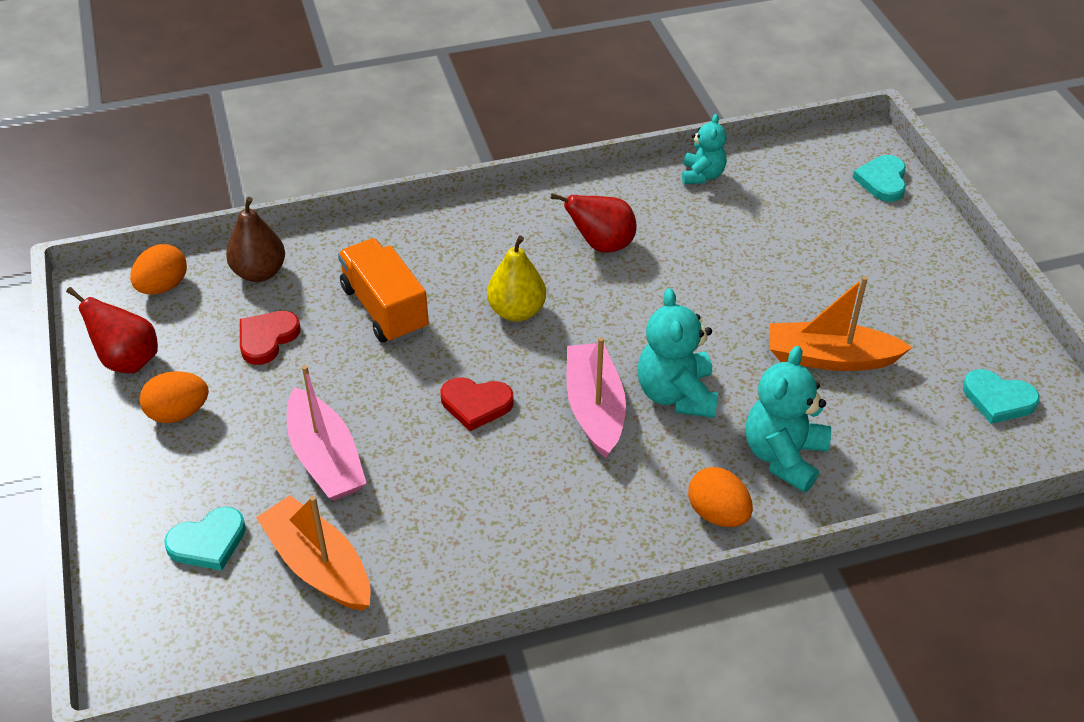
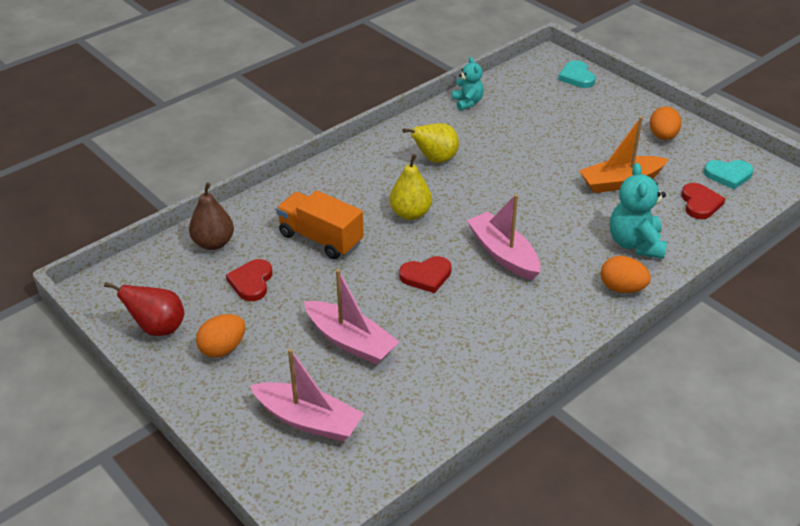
camera: 25 degrees left, 5 degrees down
orange egg [130,244,187,294] -> orange egg moved to [650,106,682,140]
turquoise heart [164,507,246,570] -> pink boat [250,348,364,441]
orange boat [256,495,371,611] -> none
red pear [551,193,636,253] -> yellow pear [403,123,459,163]
turquoise teddy bear [638,288,718,418] -> none
none -> red heart [681,183,725,219]

